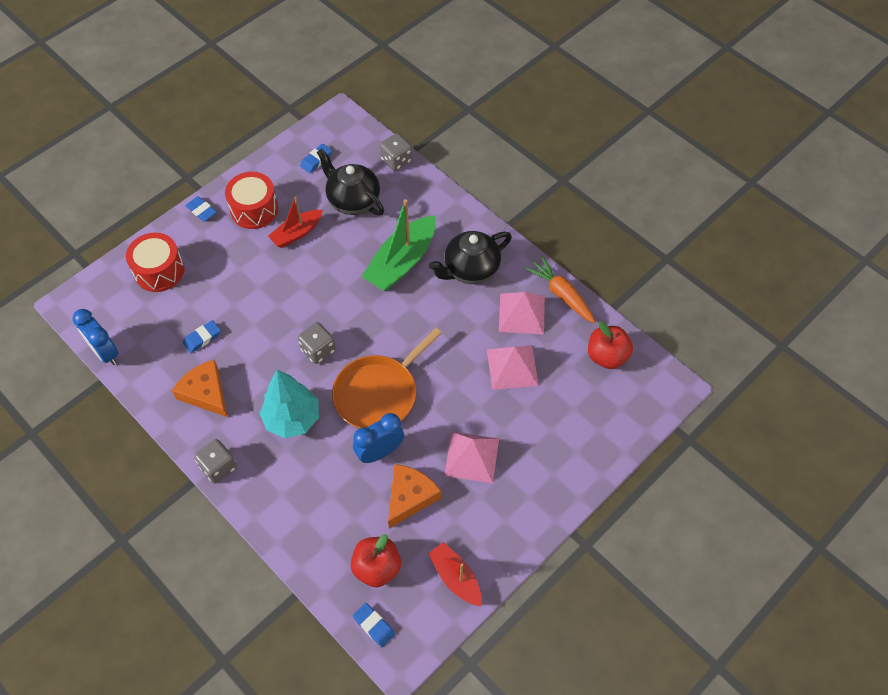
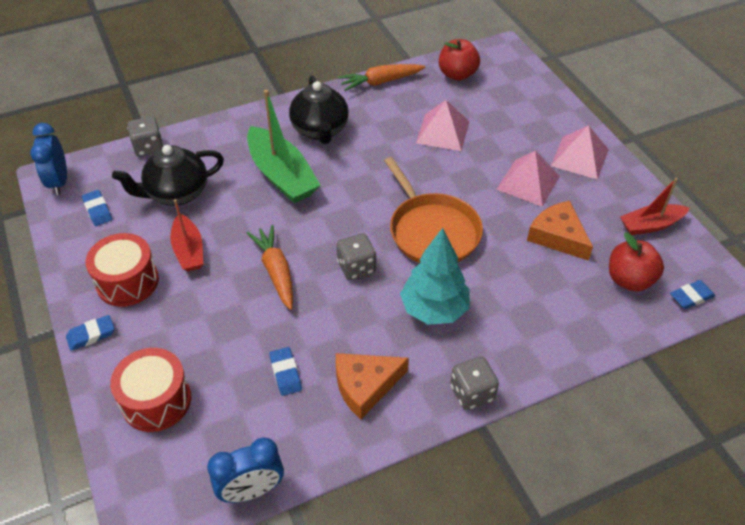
camera: 70 degrees left, 10 degrees down
blue clock [353,413,404,463] -> blue clock moved to [30,123,67,195]
pink pyramid [499,292,545,334] -> pink pyramid moved to [551,125,609,180]
none -> orange carrot [247,225,293,310]

